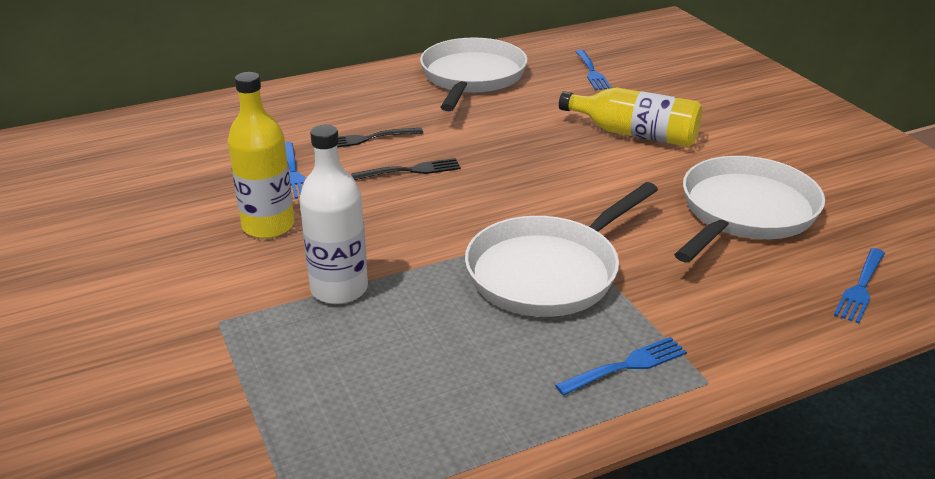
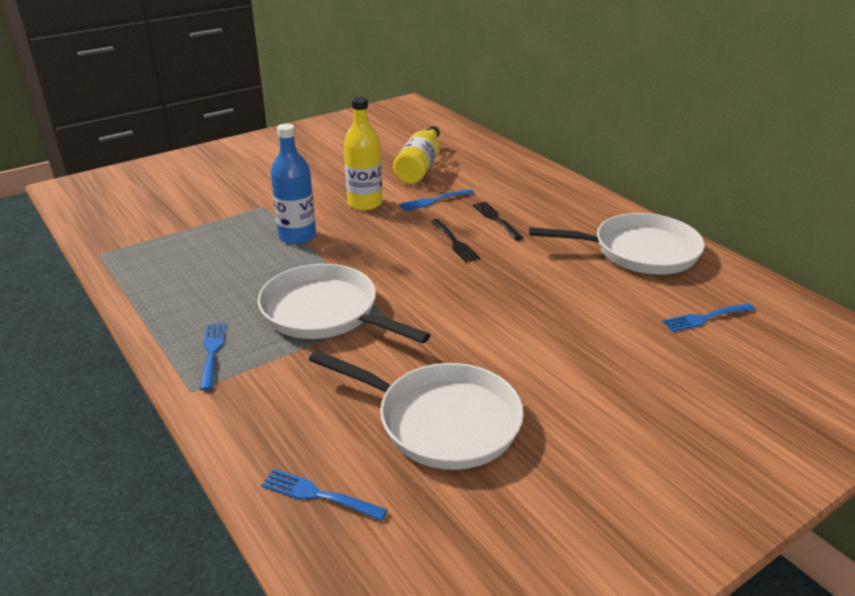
camera: 80 degrees right, 0 degrees up
white bottle [299,125,368,304] -> blue bottle [271,123,316,244]
blue fork [555,337,687,395] -> blue fork turned 150 degrees counterclockwise [200,323,226,391]
yellow bottle [559,87,702,147] -> yellow bottle moved to [393,126,440,184]

